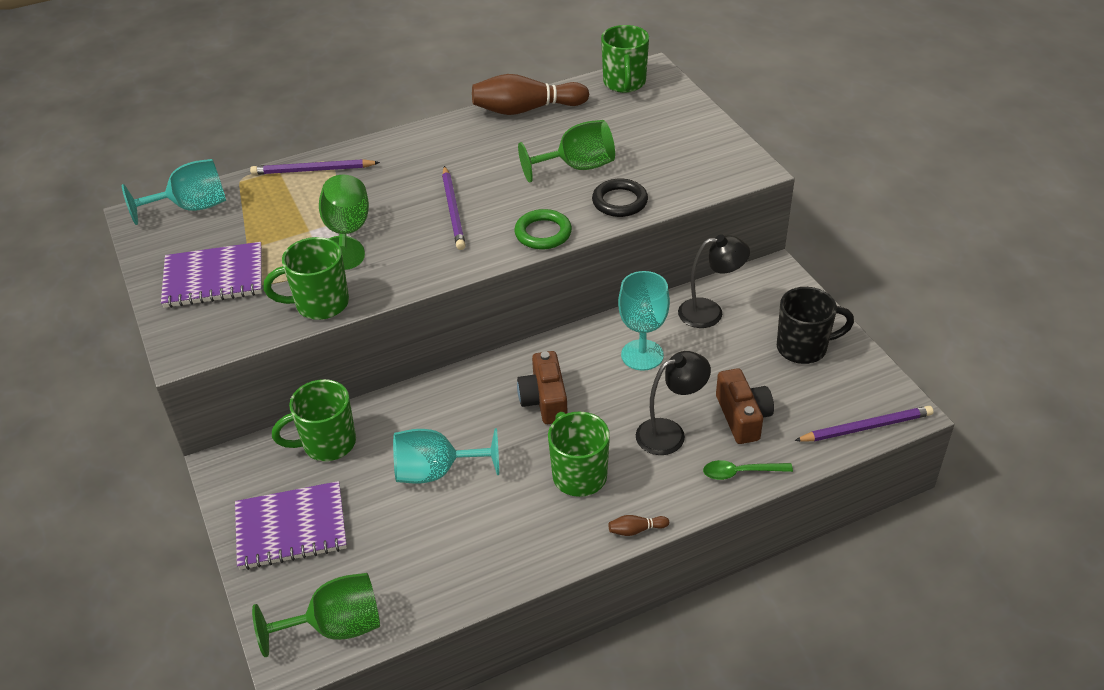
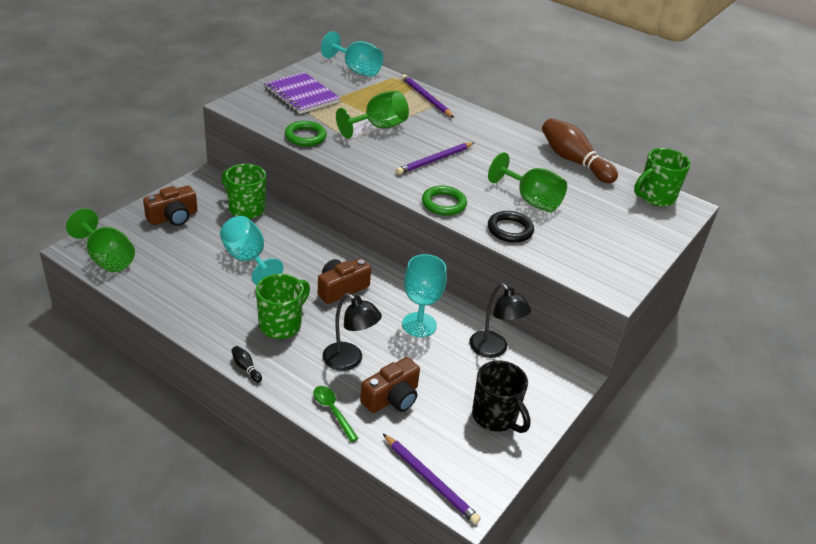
camera: 55 degrees right, 5 degrees down
purple notebook [235,481,347,570] -> brown camera [143,185,197,226]
green mug [263,237,349,320] -> green ring [285,121,327,146]
brown bowling pin [608,515,669,536] -> black bowling pin [231,346,262,383]

